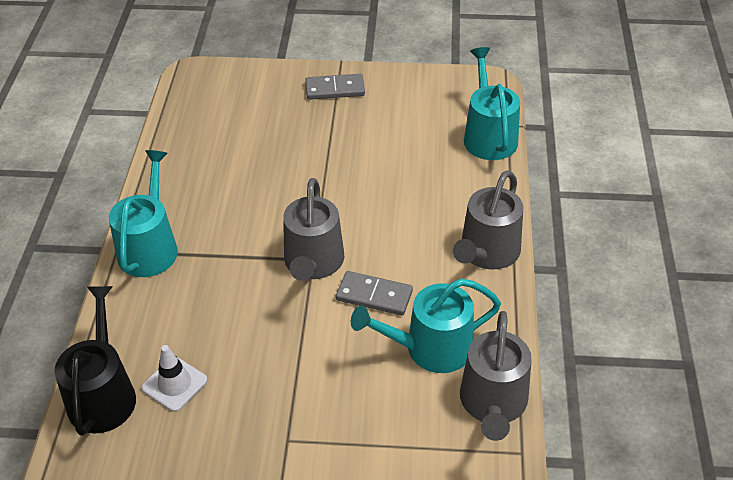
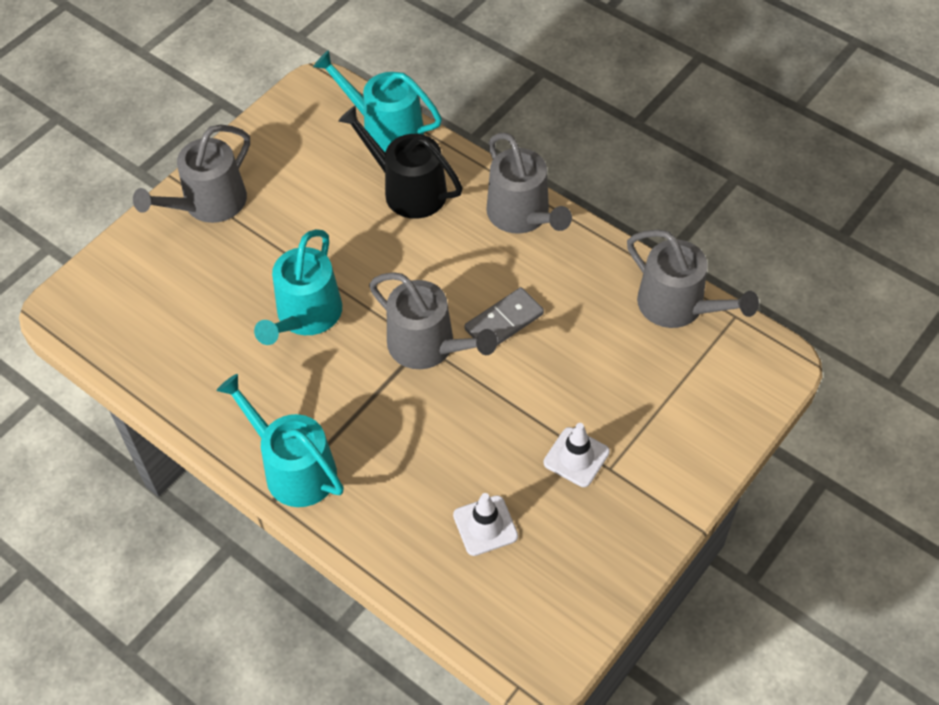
camera: 55 degrees left, 10 degrees up
black watering can [55,286,136,436] -> black watering can moved to [338,105,463,219]
grey domino [305,74,365,100] -> grey watering can [133,125,250,223]
turquoise watering can [351,279,501,373] -> turquoise watering can moved to [254,229,342,345]
none -> white traffic cone [544,423,610,487]

